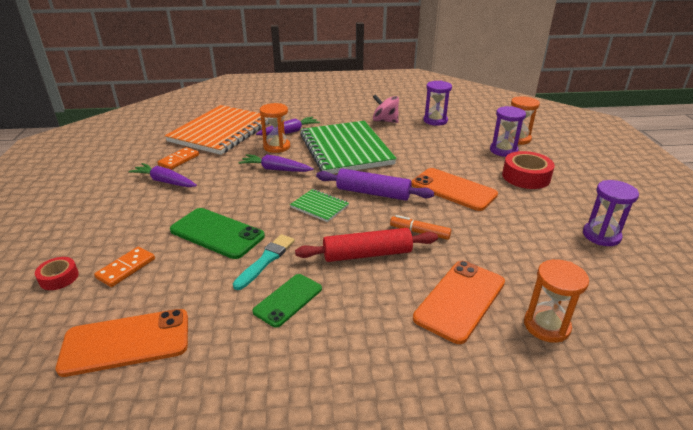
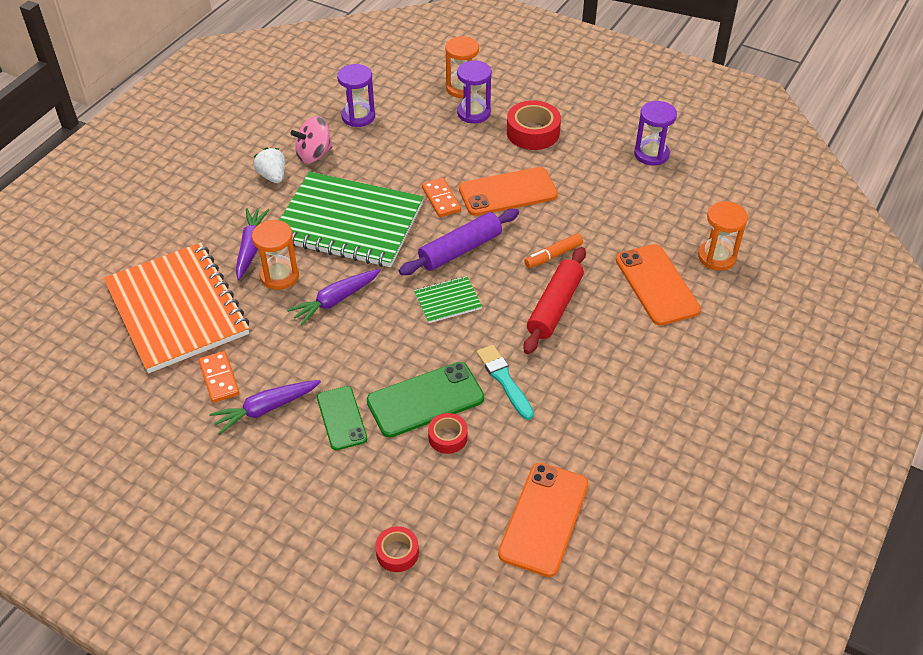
camera: 55 degrees left, 15 degrees up
orange domino [94,247,155,287] -> orange domino moved to [422,178,461,217]
green phone [252,274,322,328] -> green phone moved to [317,386,367,450]
none -> white strawberry [253,148,285,183]
none -> red tape [428,413,468,454]

